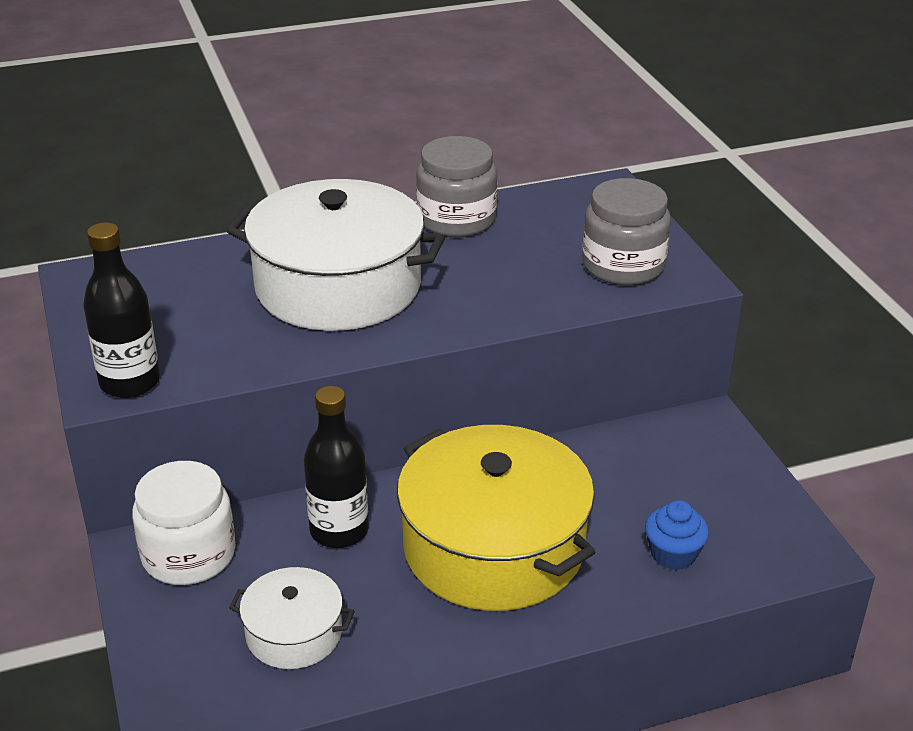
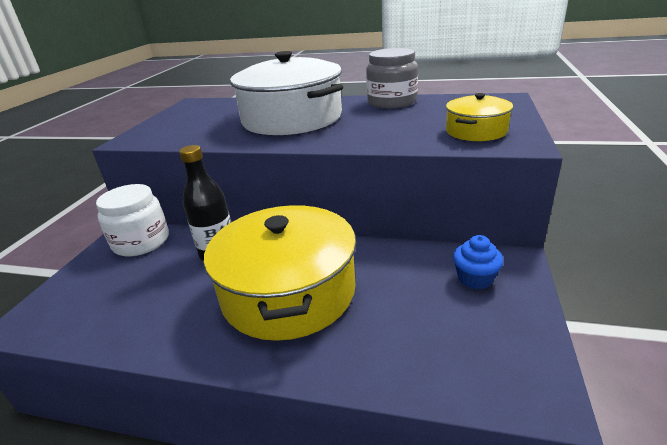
camera: 35 degrees right, 5 degrees down
black bottle [83,222,160,398] -> none
white pot [229,567,355,669] -> none
grey jar [582,178,671,285] -> yellow pot [446,93,513,141]
blue cupcake [645,500,709,570] -> blue cupcake moved to [453,235,503,289]

